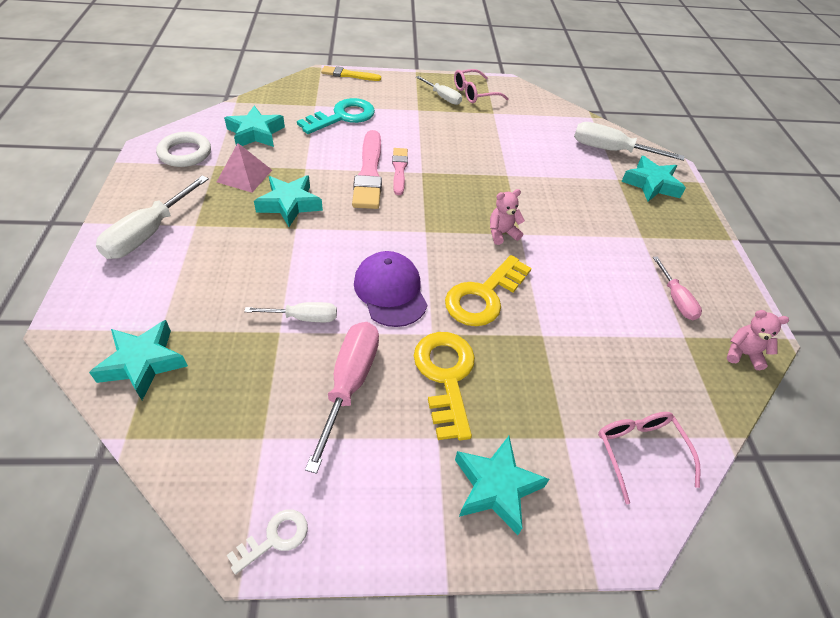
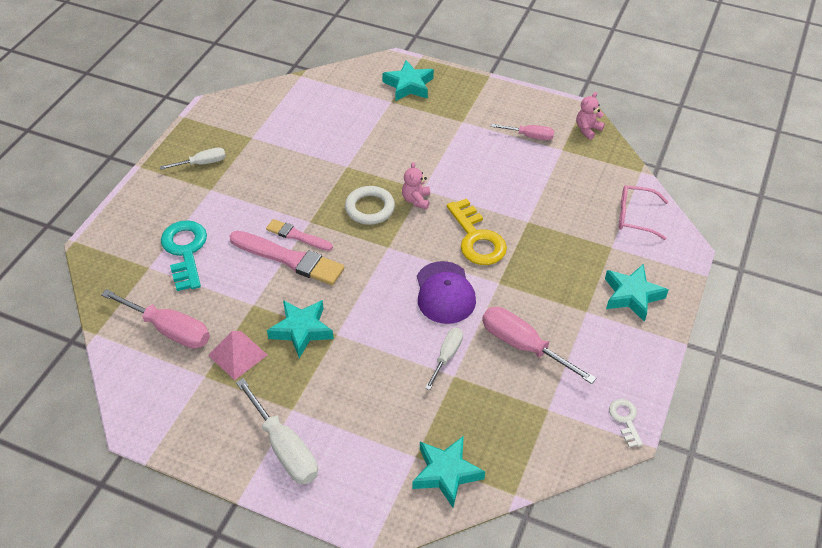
camera: 60 degrees left, 0 degrees up
white ring [156,132,211,167] -> white ring moved to [345,186,395,225]
turquoise star [224,106,285,147] -> pink screwdriver [101,289,210,349]
yellow brush [321,66,381,81] -> none
purple cap [354,251,427,327] -> purple cap turned 105 degrees counterclockwise [417,261,476,324]
yellow key [414,332,475,441] -> none
pink glasses [454,69,509,103] -> none
white screwdriver [574,122,685,161] -> none

